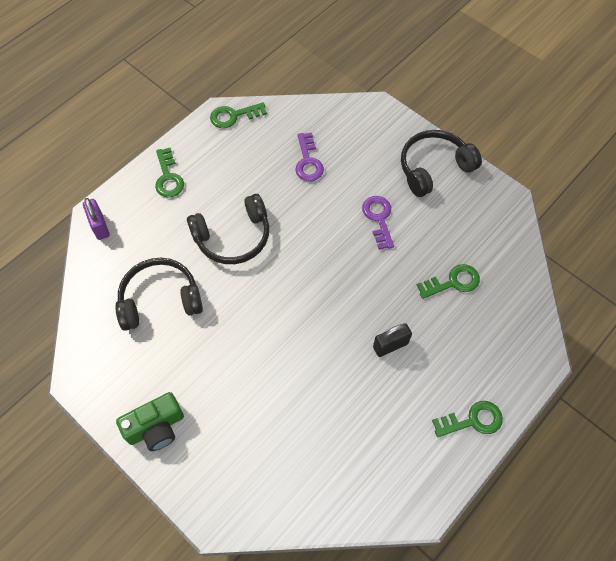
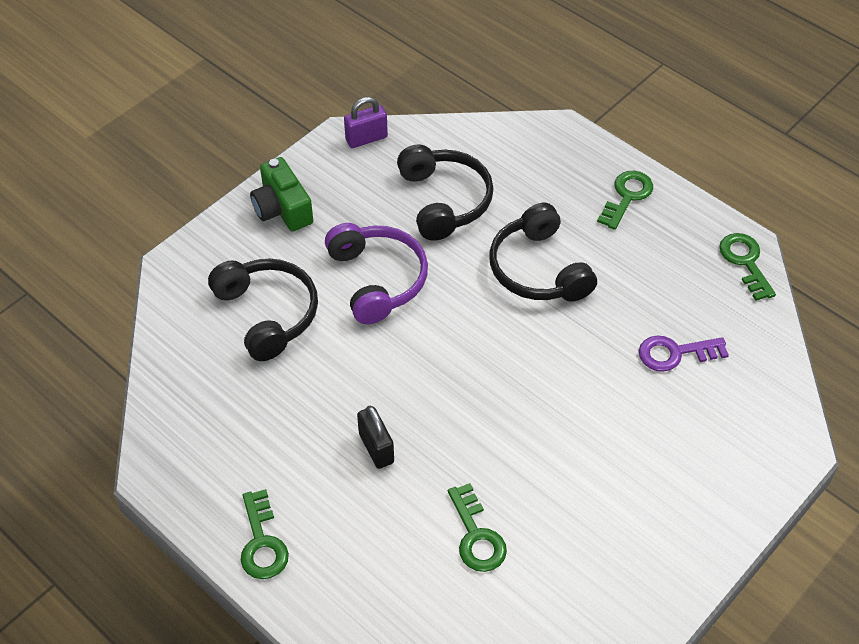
camera: 90 degrees right, 10 degrees down
purple padlock [83,198,110,240] -> purple padlock moved to [344,97,388,148]
green key [155,148,184,198] -> green key turned 135 degrees clockwise [597,171,653,230]
purple key [362,196,394,250] -> none
black headphones [401,130,482,197] -> black headphones moved to [208,259,318,361]
none -> purple headphones [325,223,428,324]

